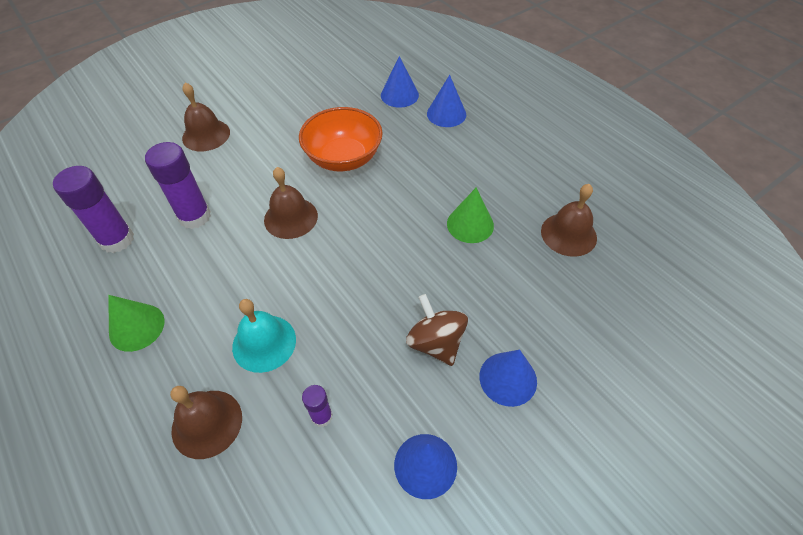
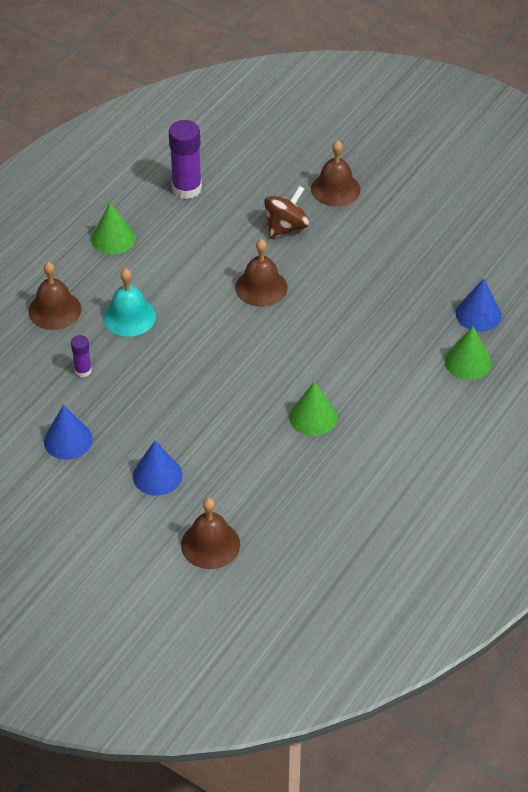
camera: 70 degrees right, 5 degrees down
purple glue stick [145,142,211,229] -> none
orange bowl [299,107,383,171] -> none
brown spinning top [406,294,468,366] -> brown spinning top moved to [264,186,309,239]
blue cone [427,75,466,127] -> green cone [445,326,492,380]
brown bell [541,184,597,257] -> brown bell moved to [181,498,240,569]

